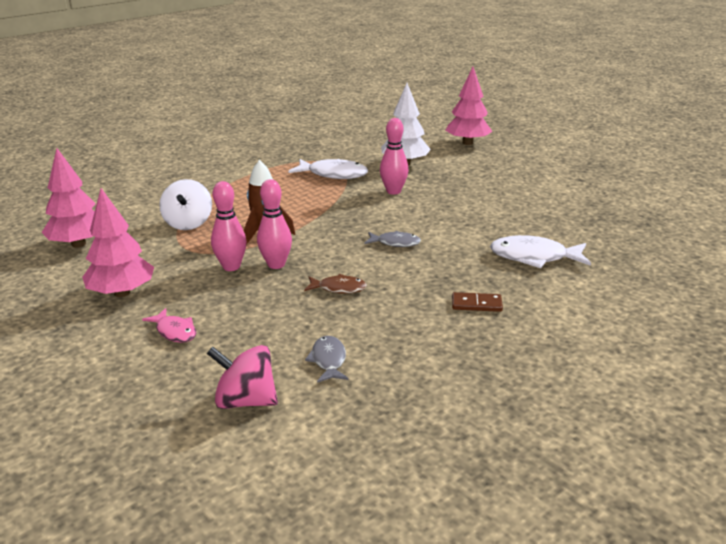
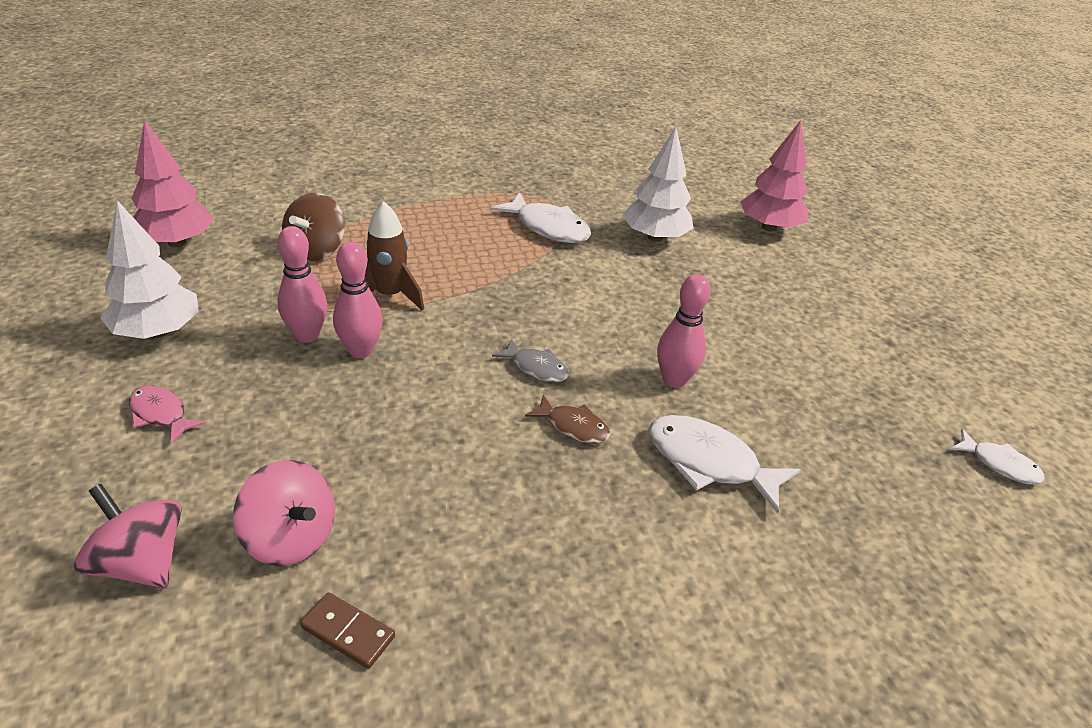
camera: 20 degrees right, 10 degrees up
pink tree [82,188,154,297] -> white tree [101,200,199,339]
pink fish [142,308,196,343] -> pink fish turned 150 degrees clockwise [129,385,206,443]
white spinning top [159,179,212,230] -> brown spinning top [282,193,345,261]
brown fish [304,274,367,294] -> brown fish moved to [525,395,611,444]
grey fish [305,336,349,383] -> pink spinning top [233,460,335,566]
pink bowling pin [380,118,409,195] -> pink bowling pin moved to [657,274,711,388]
brown domino [452,292,503,312] -> brown domino moved to [300,592,395,669]
none -> white fish [950,429,1045,485]

